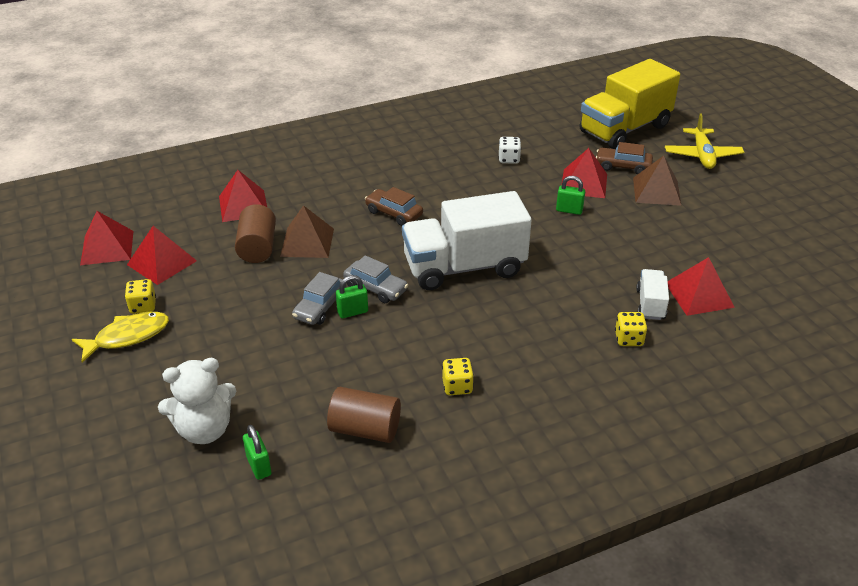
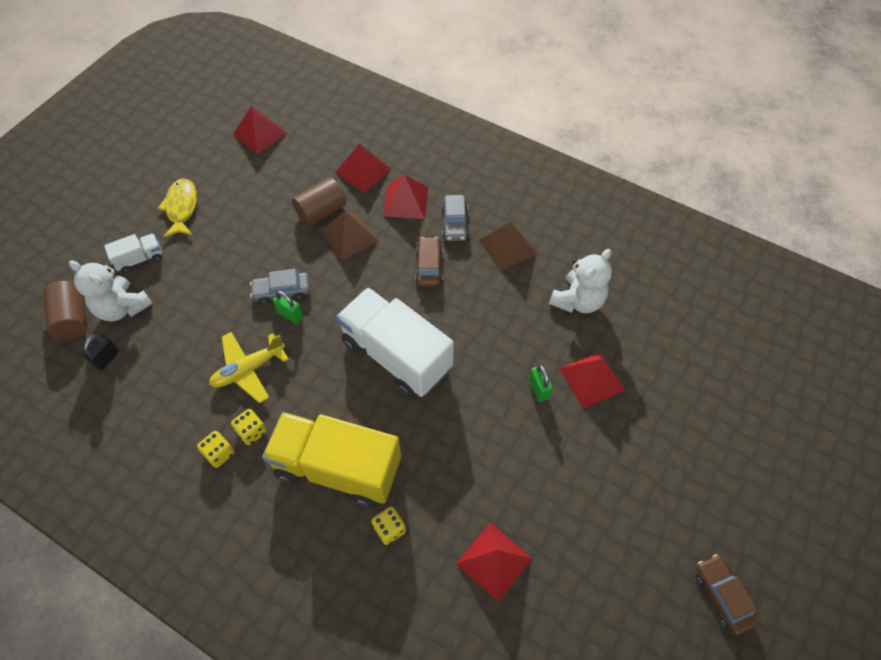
camera: 55 degrees right, 20 degrees up
yellow fish [72,311,169,363] -> yellow fish turned 120 degrees counterclockwise [157,178,197,237]
yellow dice [125,279,156,314] -> yellow dice moved to [197,431,234,468]
red pyramid [127,226,197,285] -> red pyramid moved to [383,175,428,219]
green padlock [243,425,271,480] -> black padlock [83,334,119,371]
brown cylinder [327,387,401,443] -> brown cylinder moved to [43,281,87,340]
grey car [343,255,408,303] -> grey car moved to [442,195,469,241]
white dice [499,137,521,164] -> white teddy bear [549,249,612,313]
yellow truck [580,59,680,149] -> yellow truck moved to [262,412,401,507]
brown car [596,142,653,175] -> brown car moved to [696,554,759,635]
brown pyramid [633,156,682,206] -> brown pyramid moved to [479,222,537,271]
white truck [636,269,669,320] -> white truck moved to [104,233,162,273]
yellow plane [665,113,744,169] -> yellow plane moved to [209,332,288,403]

